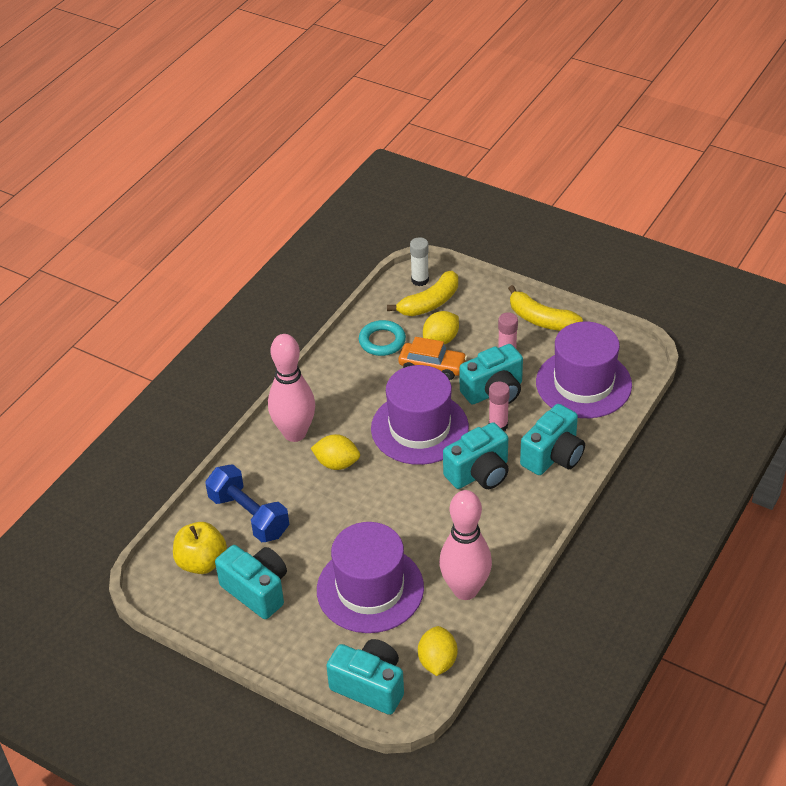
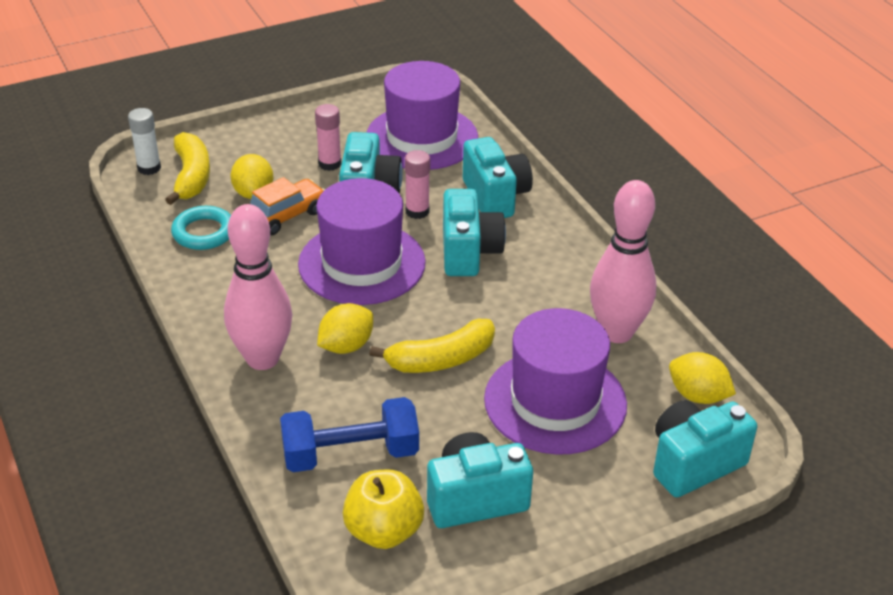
camera: 60 degrees left, 5 degrees down
yellow banana [508,285,583,331] -> yellow banana moved to [369,319,495,373]

